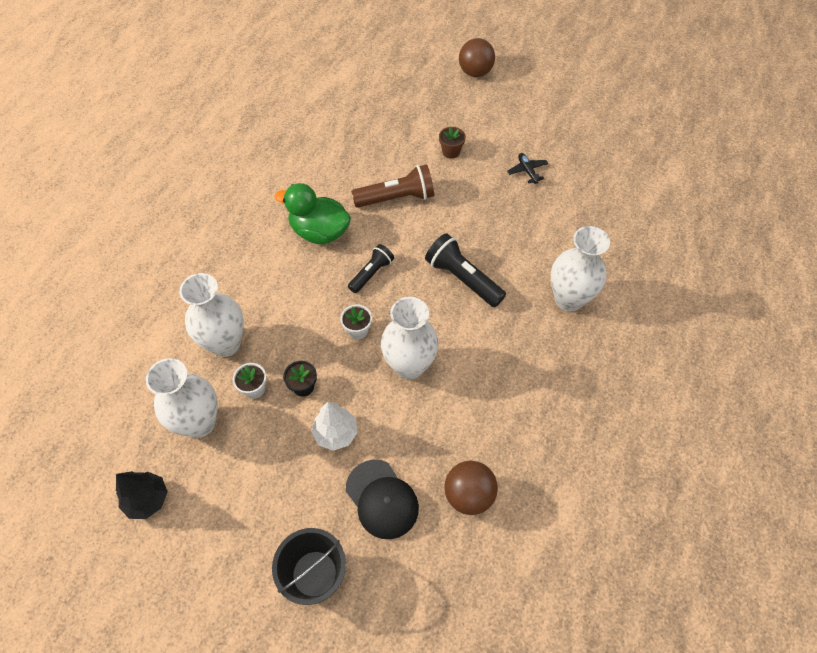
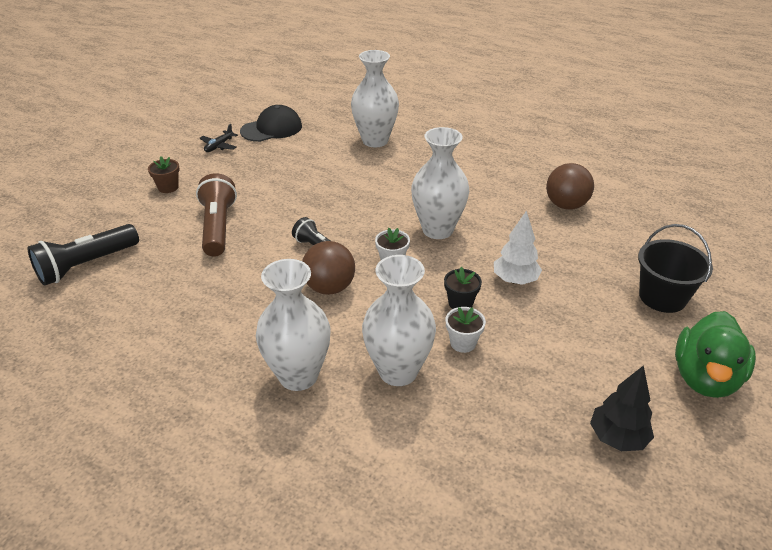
camera: 85 degrees left, 20 degrees down
white vase [146,358,218,438] -> white vase moved to [256,259,331,391]
green duck [275,183,351,244] -> green duck moved to [675,311,756,398]
black cap [346,460,419,539] -> black cap moved to [240,105,302,142]
black flashlight [425,233,506,307] -> black flashlight moved to [28,224,139,286]
brown ball [459,38,495,77] -> brown ball moved to [302,241,355,295]
black plane [507,153,548,184] -> black plane turned 45 degrees counterclockwise [199,124,238,152]

